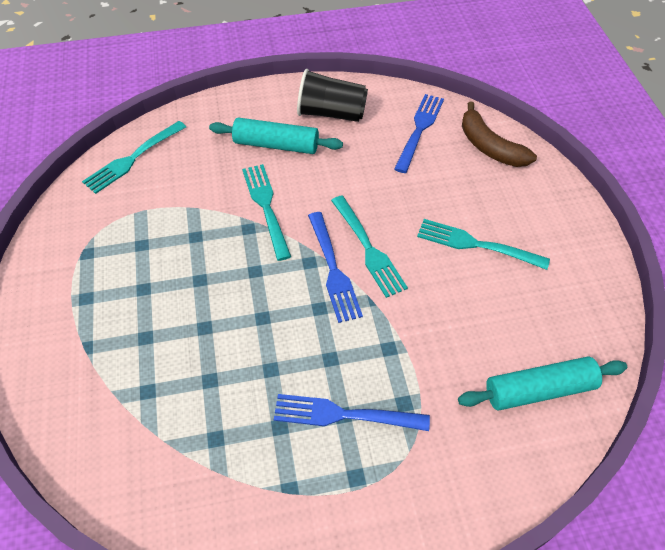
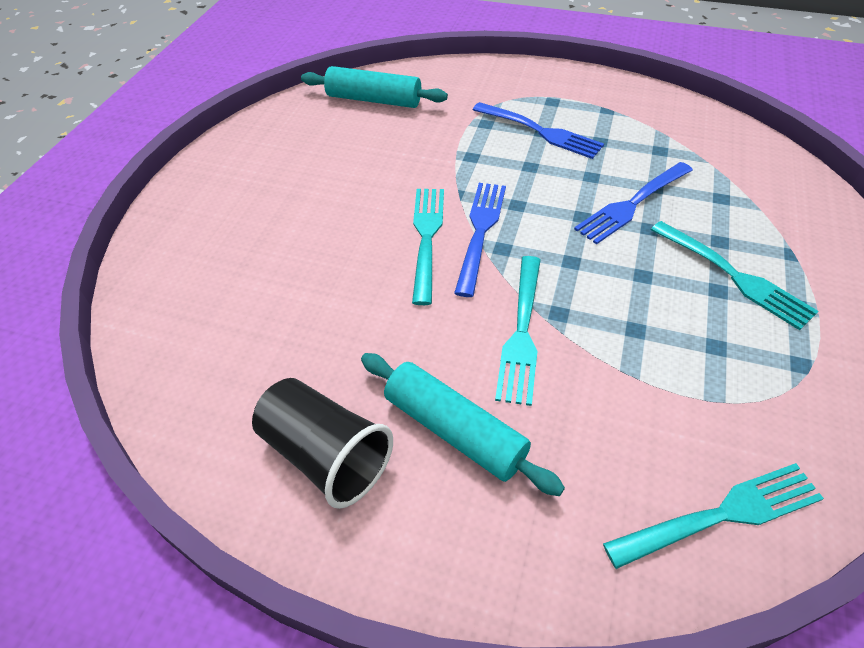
camera: 150 degrees left, 5 degrees down
blue fork [394,94,444,173] -> blue fork moved to [574,162,693,244]
turquoise fork [417,219,550,270] -> turquoise fork moved to [651,221,818,330]
brown banana [462,102,537,167] -> none

